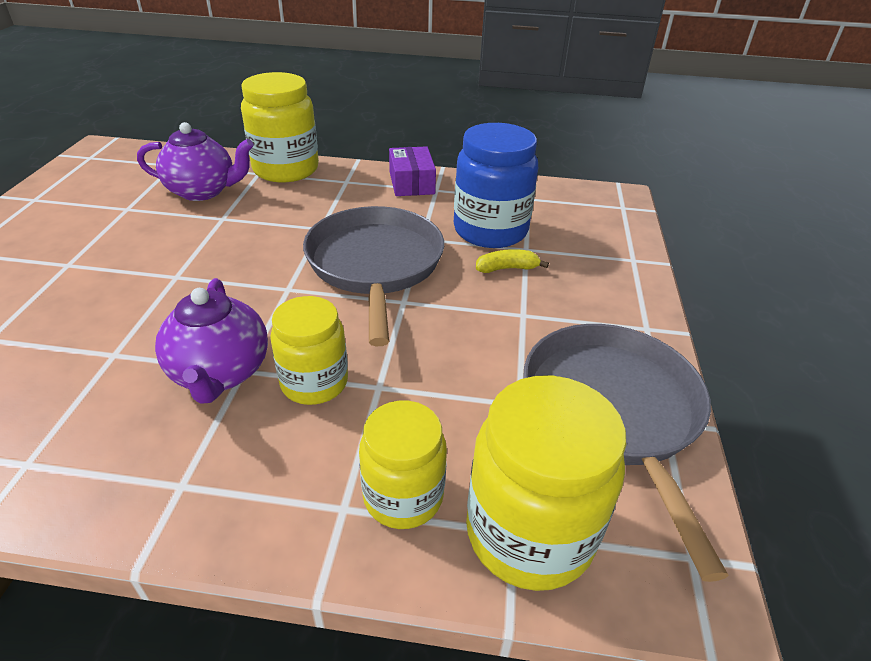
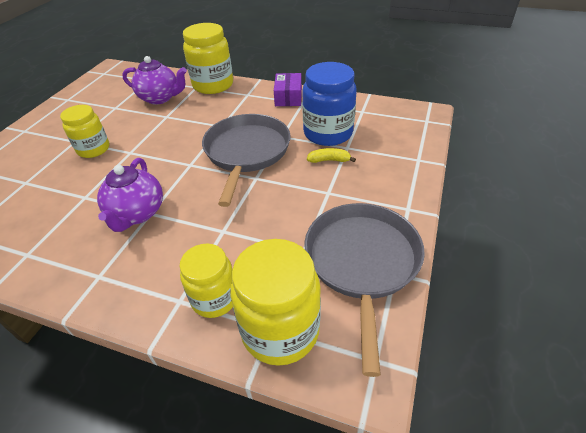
camera: 15 degrees right, 5 degrees up
yellow jar [270,296,348,405] -> yellow jar moved to [60,105,109,158]

